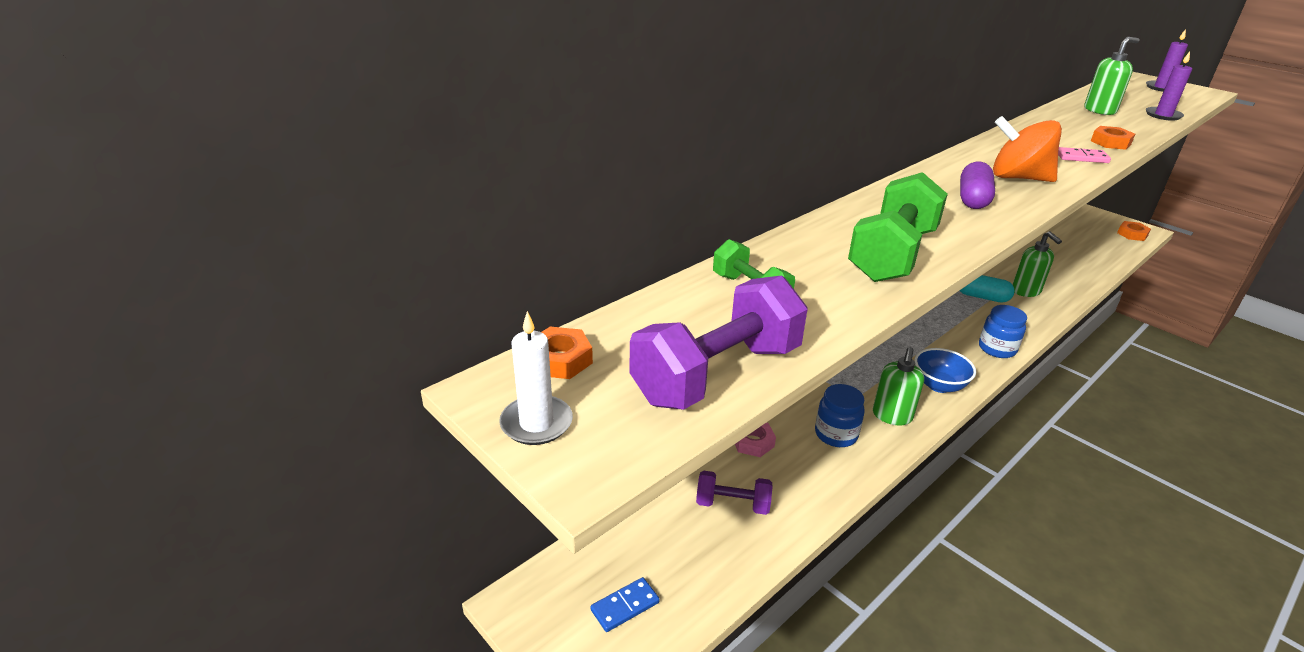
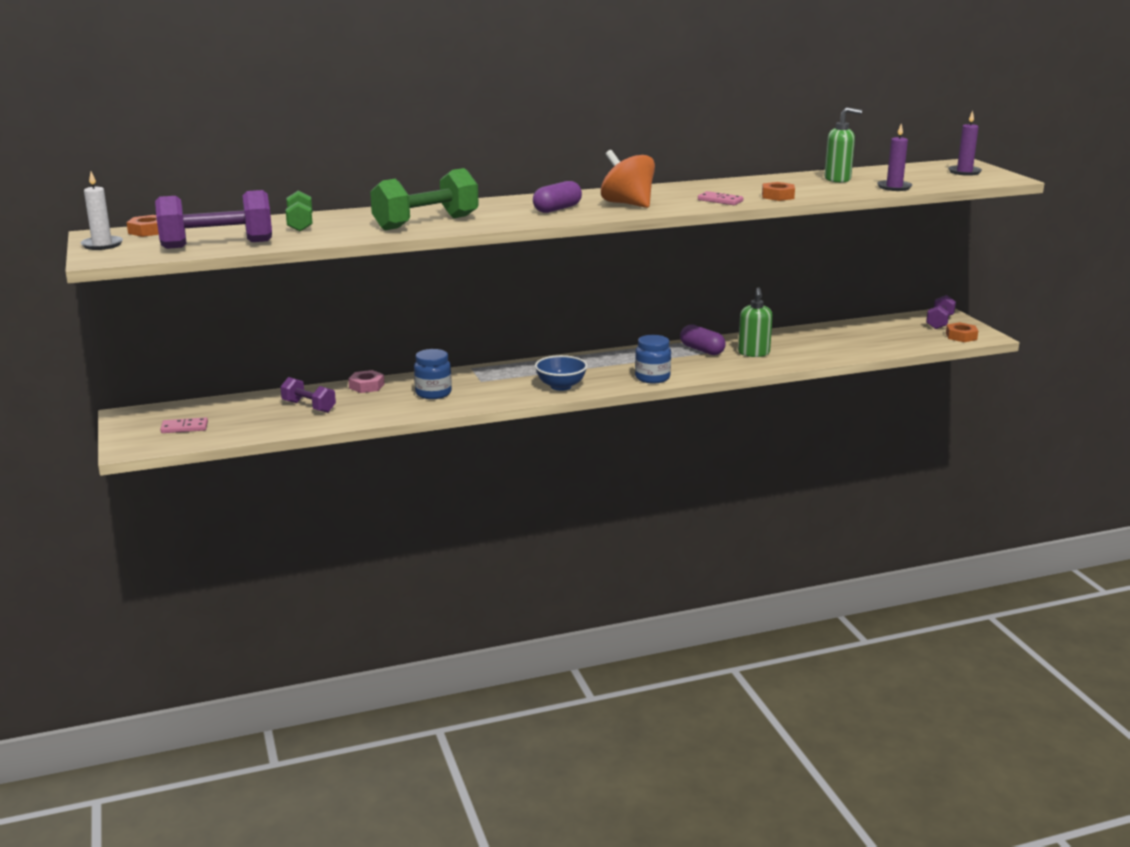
camera: 25 degrees right, 10 degrees down
blue domino [590,577,660,632] -> pink domino [160,417,208,433]
green soap dispenser [873,347,924,426] -> none
turquoise capsule [960,275,1015,303] -> purple capsule [680,324,726,355]
none -> purple dumbbell [926,295,956,329]

